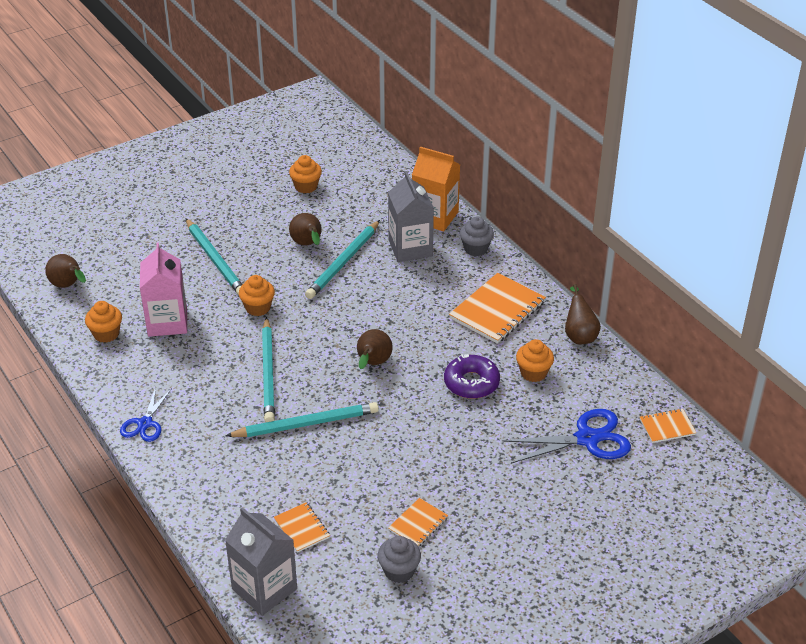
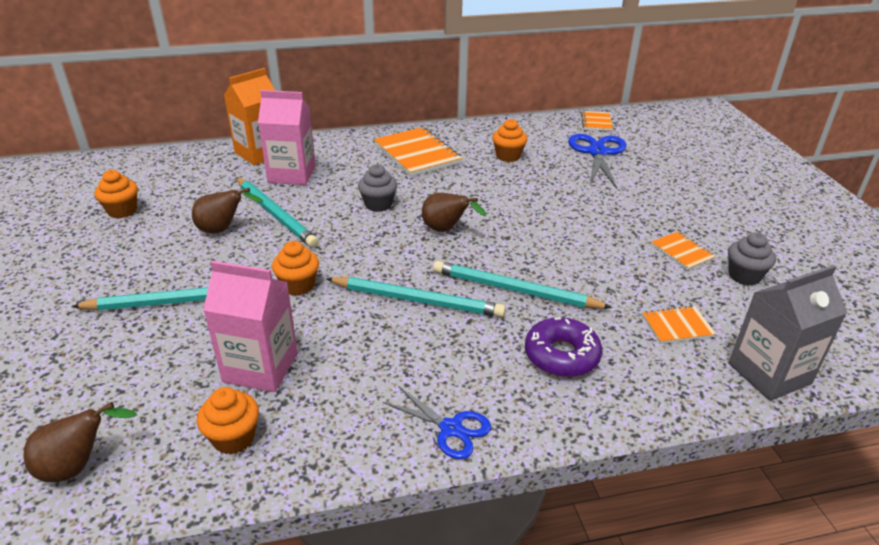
camera: 70 degrees left, 5 degrees down
turquoise pencil [225,402,379,437] -> turquoise pencil turned 75 degrees counterclockwise [433,261,612,309]
grey carton [388,171,434,262] -> pink carton [258,90,316,185]
purple donut [444,354,500,399] -> purple donut moved to [525,317,602,377]
grey cupcake [460,217,494,256] -> grey cupcake moved to [358,164,397,212]
brown pear [565,284,601,345] -> none

